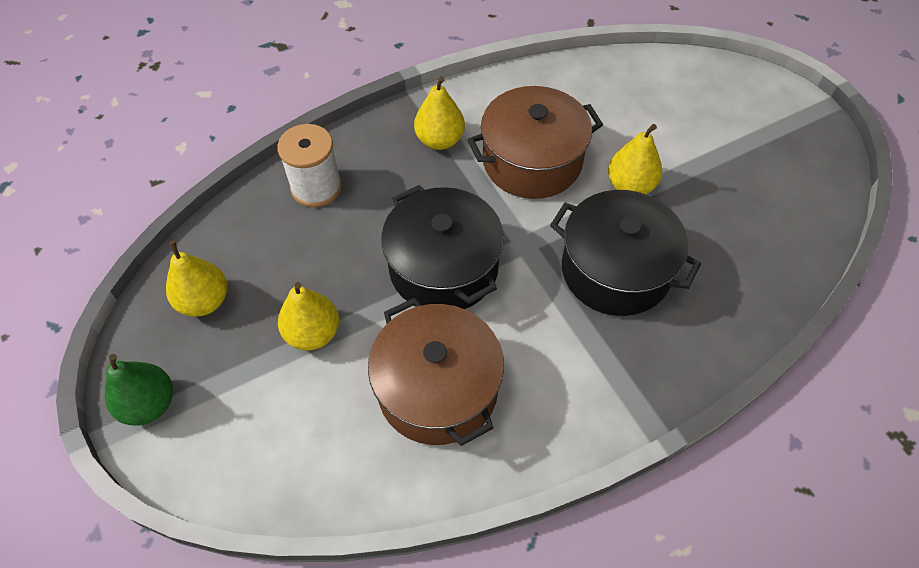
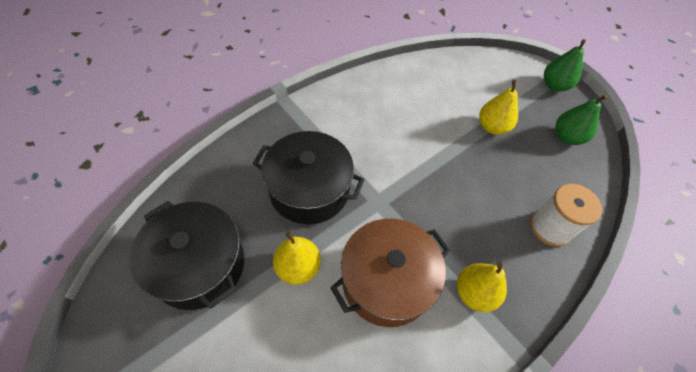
camera: 165 degrees right, 0 degrees up
yellow pear [166,241,227,317] -> green pear [555,95,608,145]
brown pot [368,298,504,446] -> none
black pot [381,185,504,309] -> black pot moved to [130,201,244,310]

